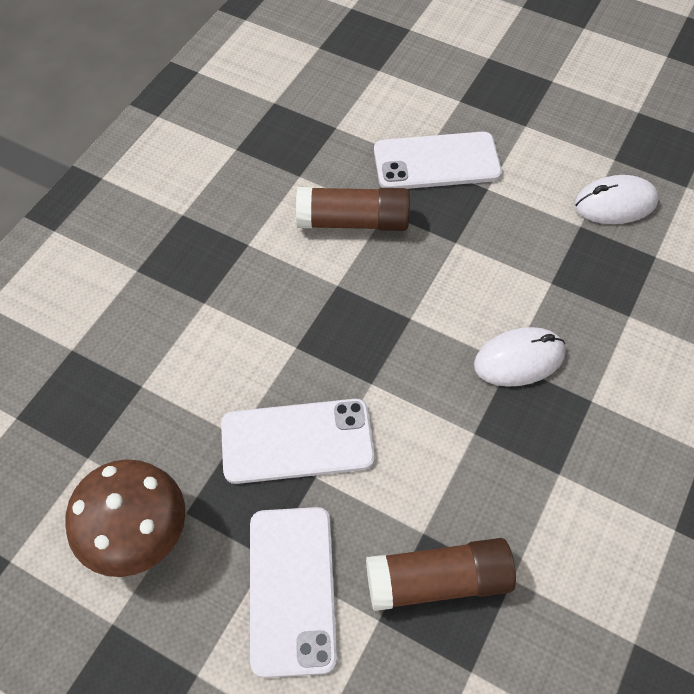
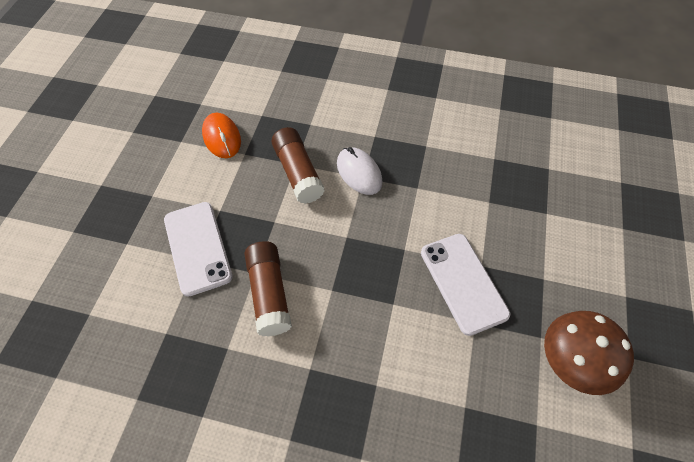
camera: 105 degrees left, 0 degrees up
white phone [250,507,337,678] -> none
brown glue stick [366,538,516,611] -> brown glue stick moved to [272,127,325,204]
white mouse [574,175,659,224] -> orange mouse [202,113,241,158]

